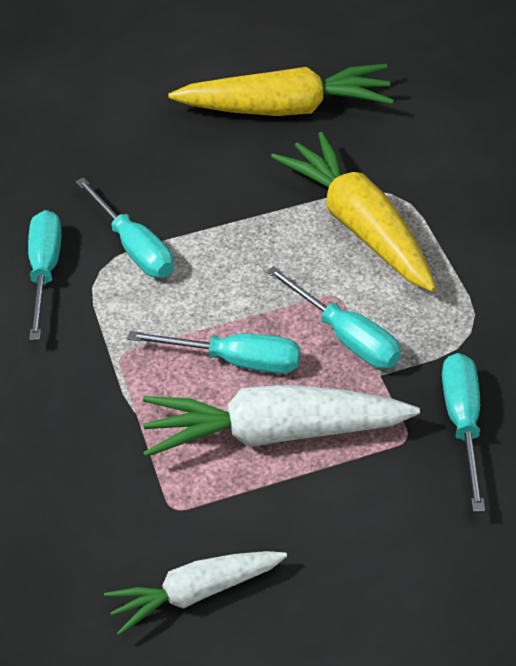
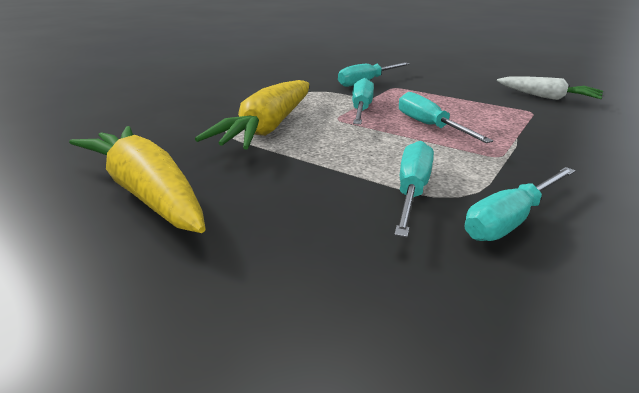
camera: 130 degrees left, 20 degrees down
white carrot [143,384,420,457] -> none

